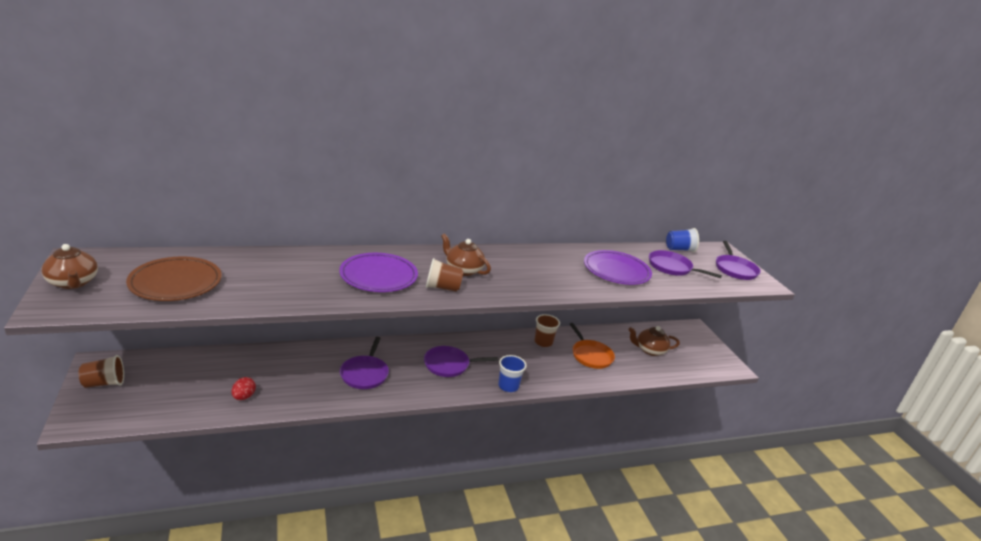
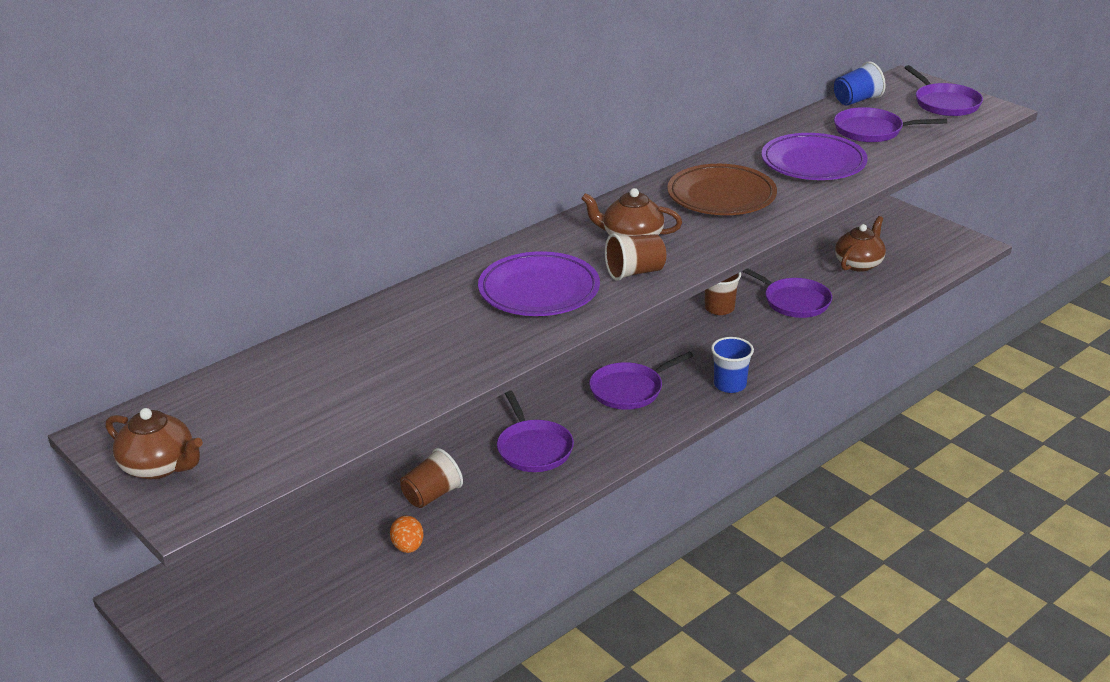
camera: 20 degrees left, 5 degrees up
brown cup [79,355,124,388] -> brown cup moved to [400,448,463,508]
brown plate [126,257,222,301] -> brown plate moved to [667,164,777,215]
red egg [232,377,256,400] -> orange egg [390,516,424,553]
orange pan [570,323,615,369] -> purple pan [742,268,832,318]
brown teapot [628,326,680,356] -> brown teapot turned 150 degrees clockwise [835,216,886,272]

